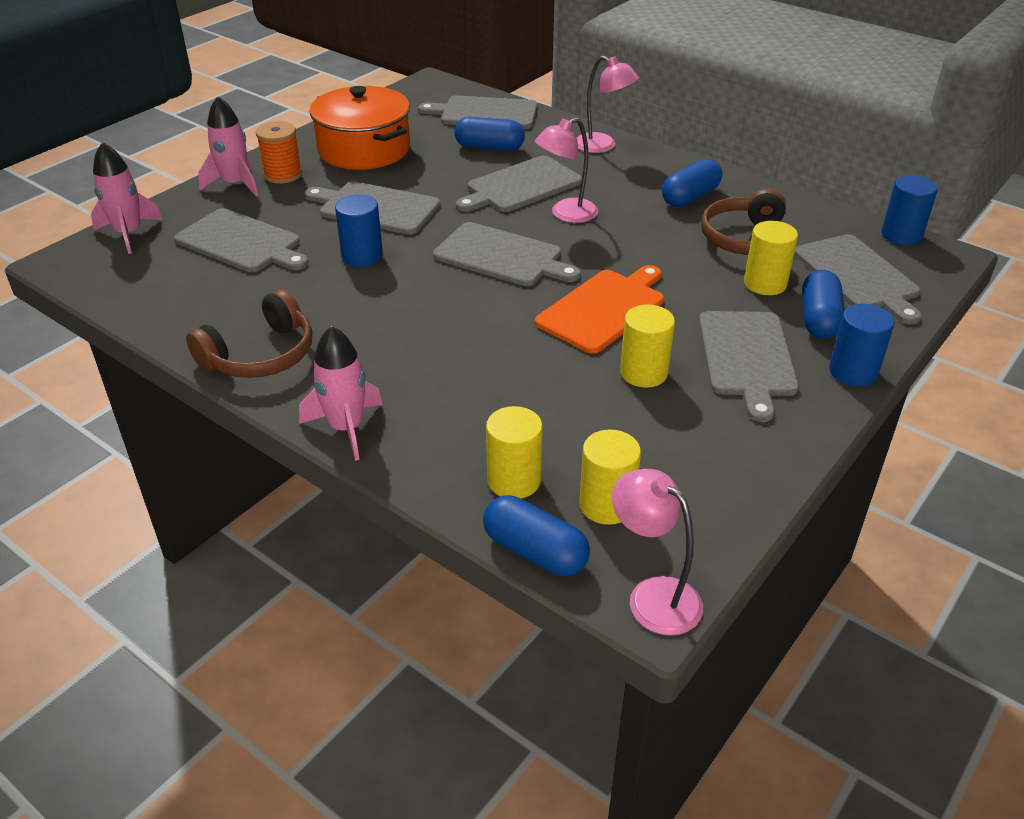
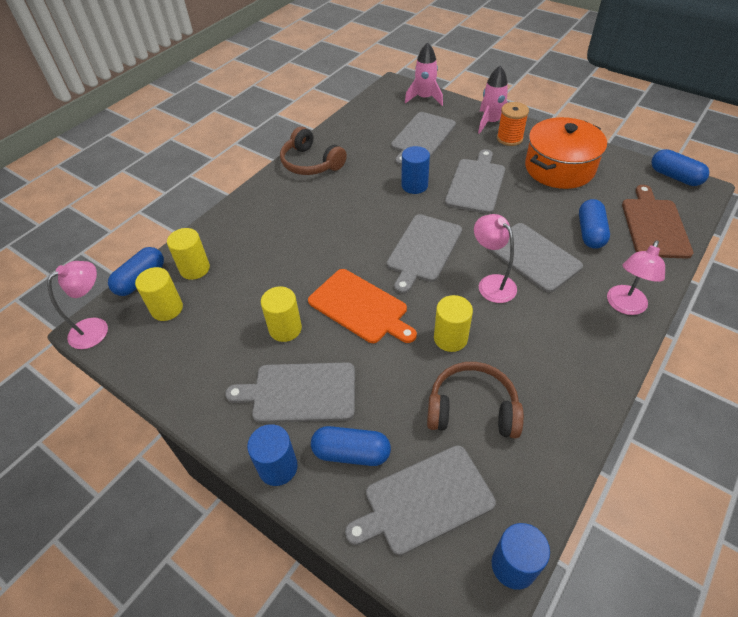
camera: 90 degrees right, 10 degrees up
pink rocket [299,326,383,461] -> none
grey cutting board [418,96,538,129] -> brown cutting board [622,185,693,259]
blue capsule [662,159,722,207] -> blue capsule moved to [651,149,709,186]
yellow cylinder [744,221,798,295] -> yellow cylinder moved to [434,295,473,352]

